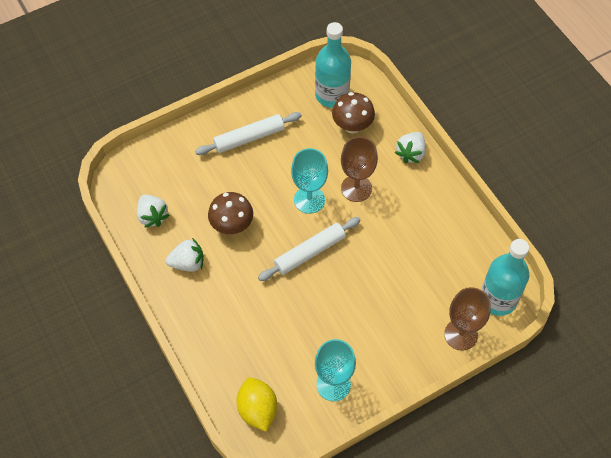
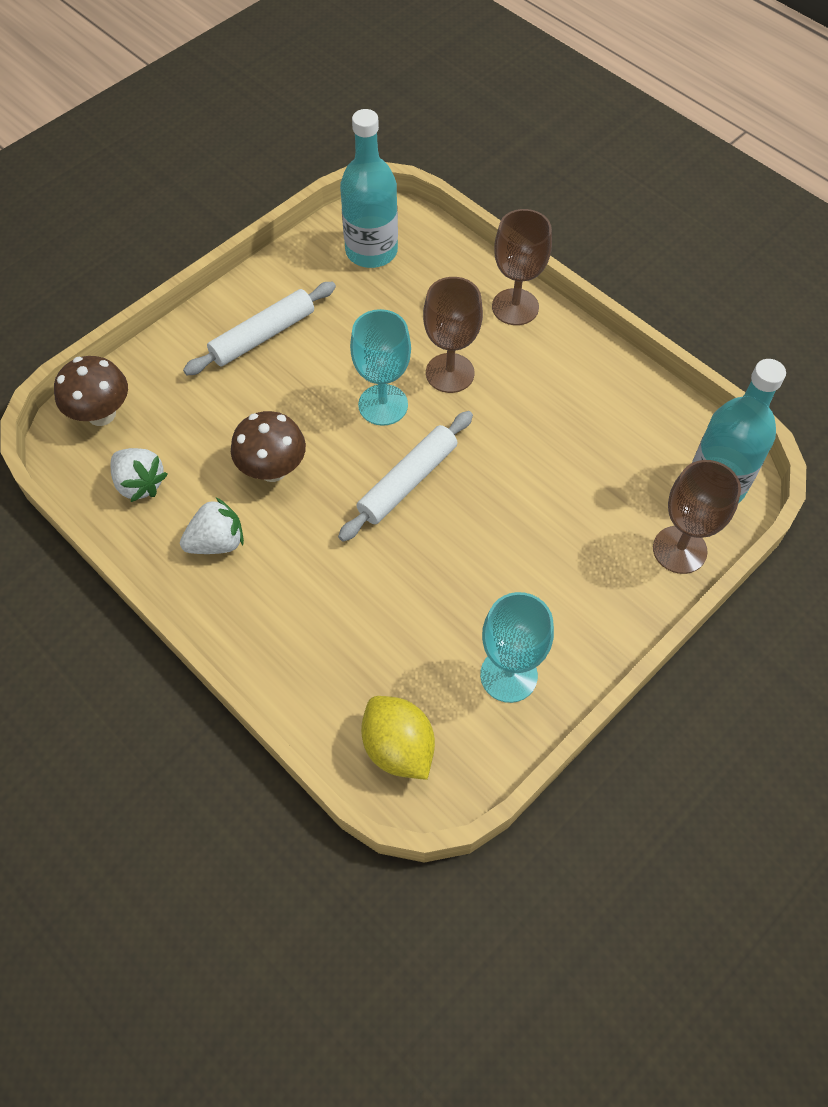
camera: 15 degrees left, 0 degrees up
brown mushroom [332,92,375,134] -> brown mushroom moved to [54,356,128,426]
white strawberry [395,132,426,163] -> brown goblet [492,209,552,325]

